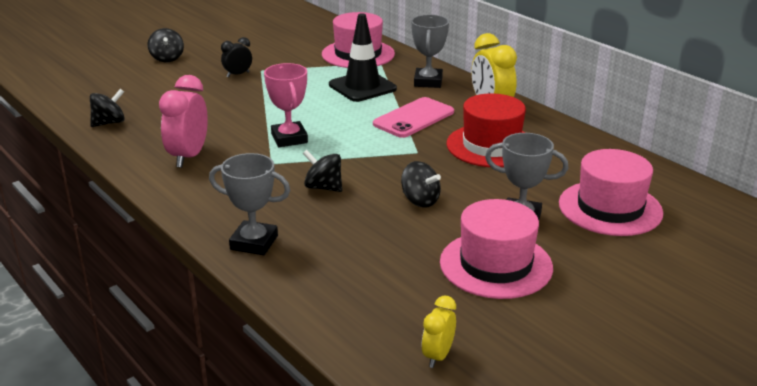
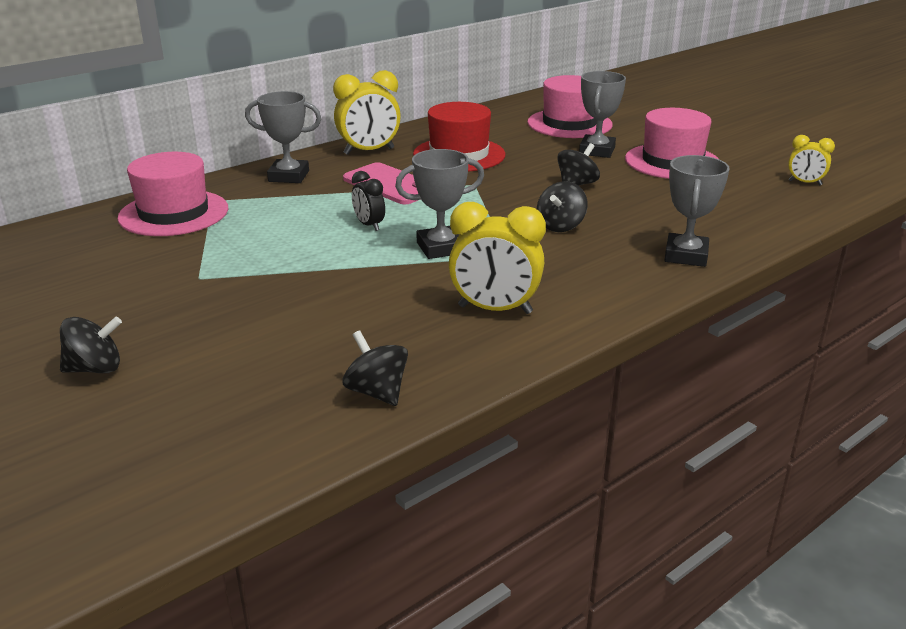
camera: 90 degrees left, 0 degrees up
pink clock [159,75,208,168] -> yellow clock [449,202,546,314]
black clock [221,37,252,77] -> black clock moved to [352,171,385,231]
pink trophy [264,63,308,147] -> grey trophy [395,149,484,259]
black traffic cone [329,13,397,102] -> none

